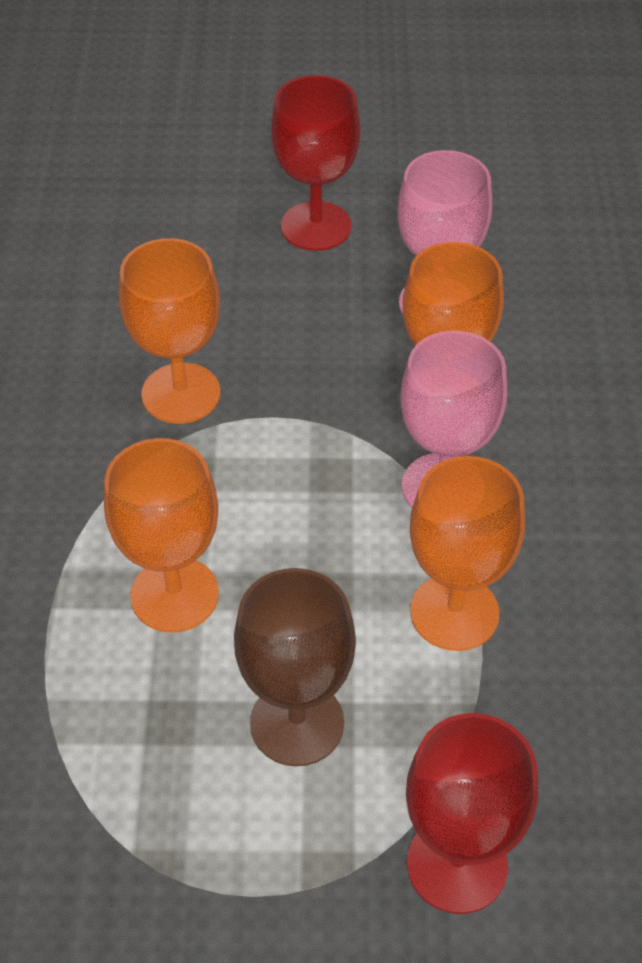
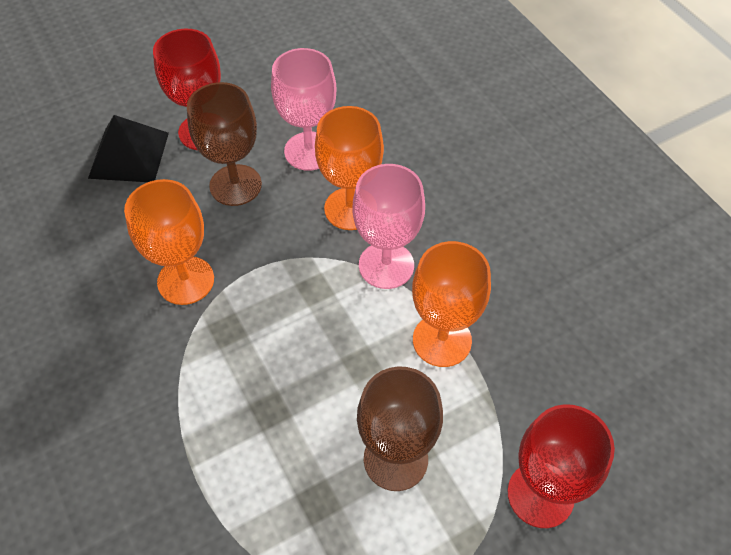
camera: 30 degrees left, 5 degrees up
orange goblet [104,438,219,632] -> none
none -> black pyramid [88,115,169,182]
none -> brown goblet [187,82,262,206]

